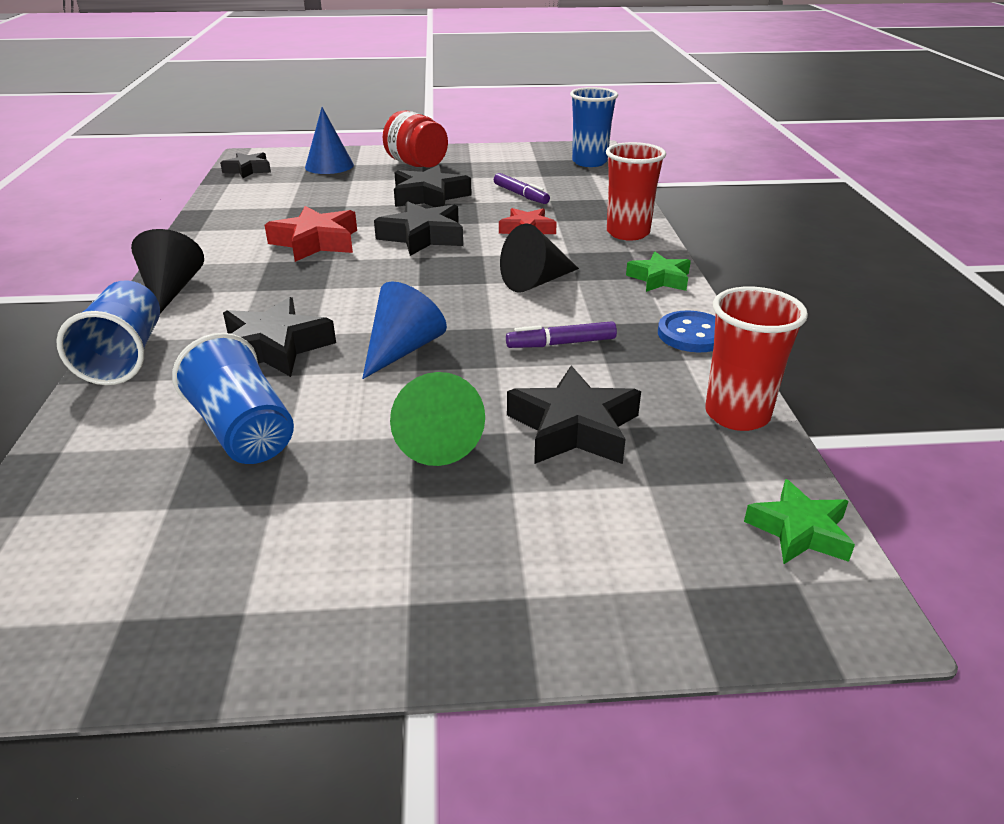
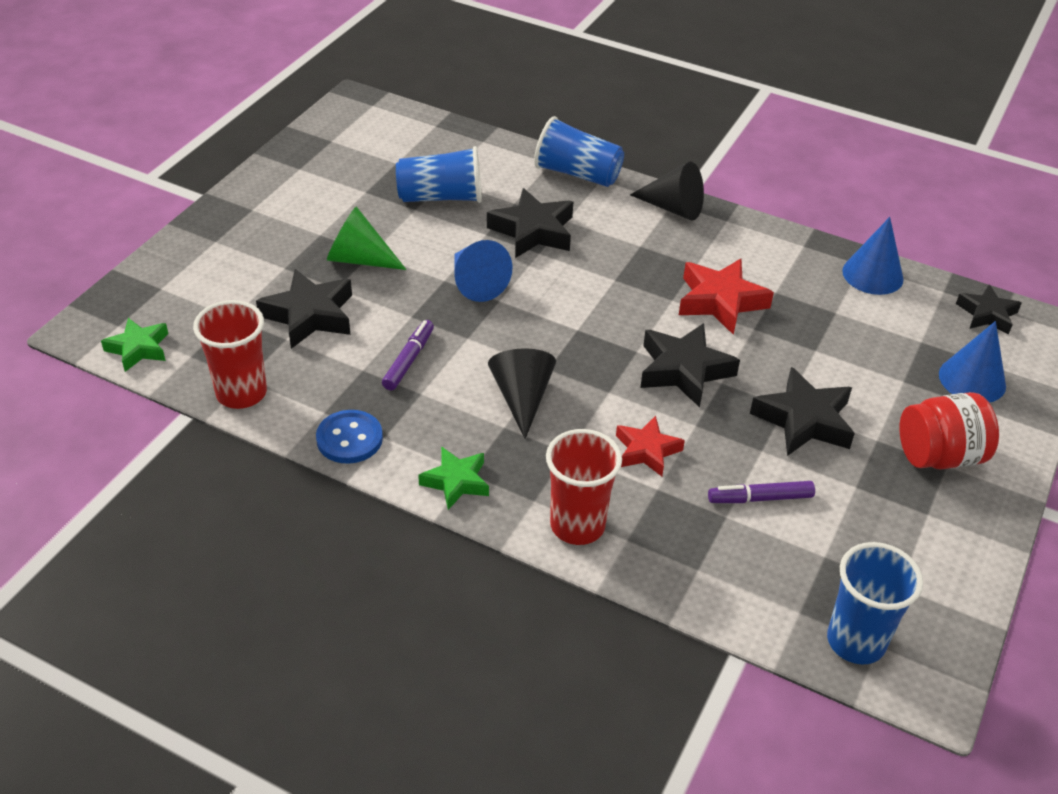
camera: 120 degrees right, 10 degrees up
none -> blue cone [842,217,904,295]

